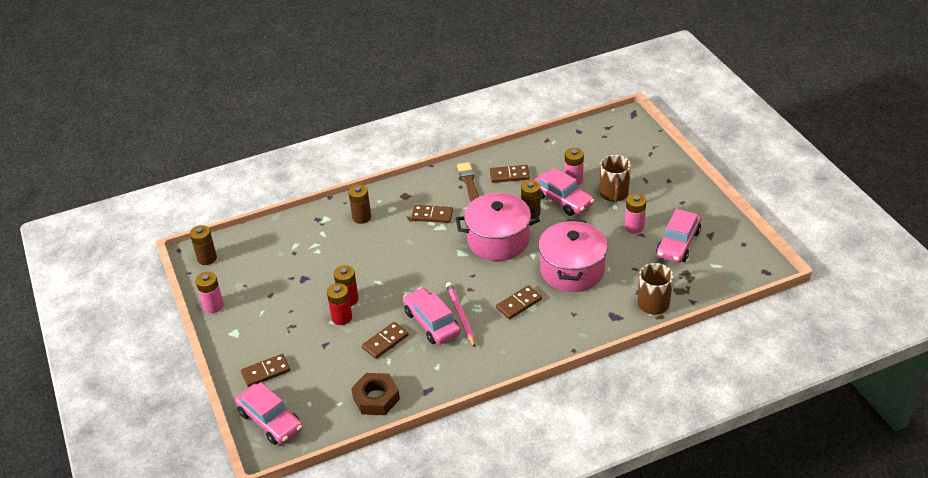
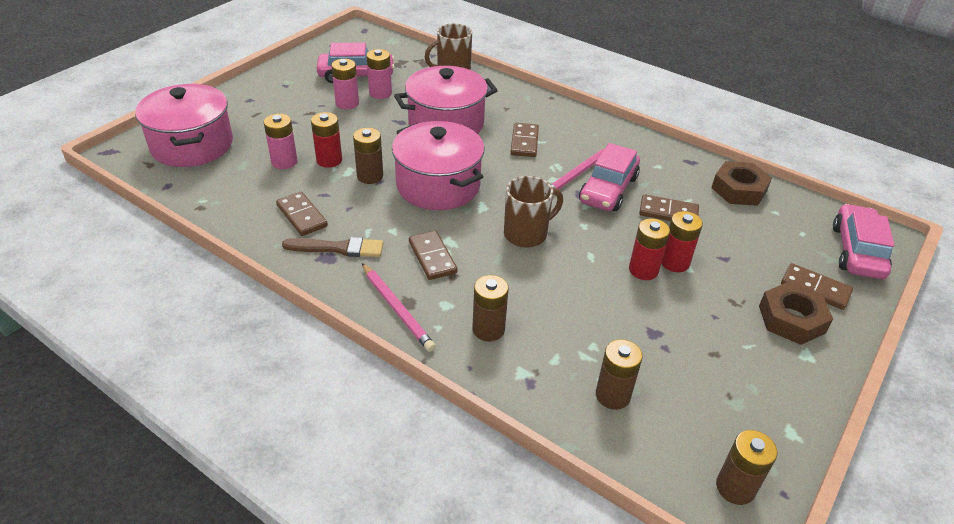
camera: 125 degrees left, 0 degrees up
pink battery [196,272,224,313] -> pink battery moved to [366,49,392,99]
brown brush [457,162,479,202] -> brown brush turned 135 degrees counterclockwise [282,237,383,257]
brown domino [496,285,542,319] -> brown domino turned 75 degrees clockwise [511,123,539,157]
pink car [534,168,594,216] -> red battery [311,112,342,168]
brown mug [600,155,631,202] -> brown mug moved to [504,176,563,248]
none -> pink pot [135,84,233,167]
none -> pink pencil [362,263,436,352]
none -> brown battery [596,339,643,410]
none -> brown nut [759,281,833,345]

